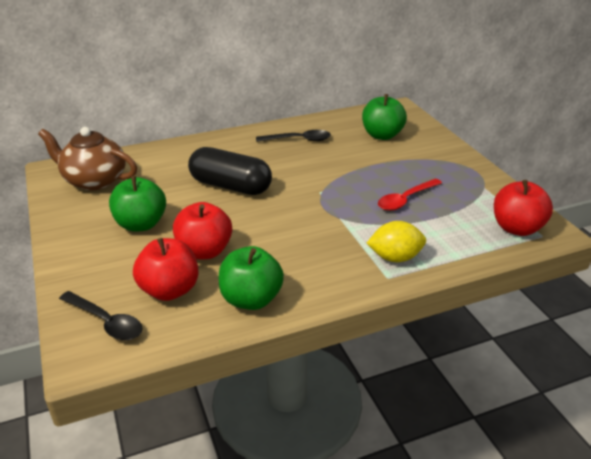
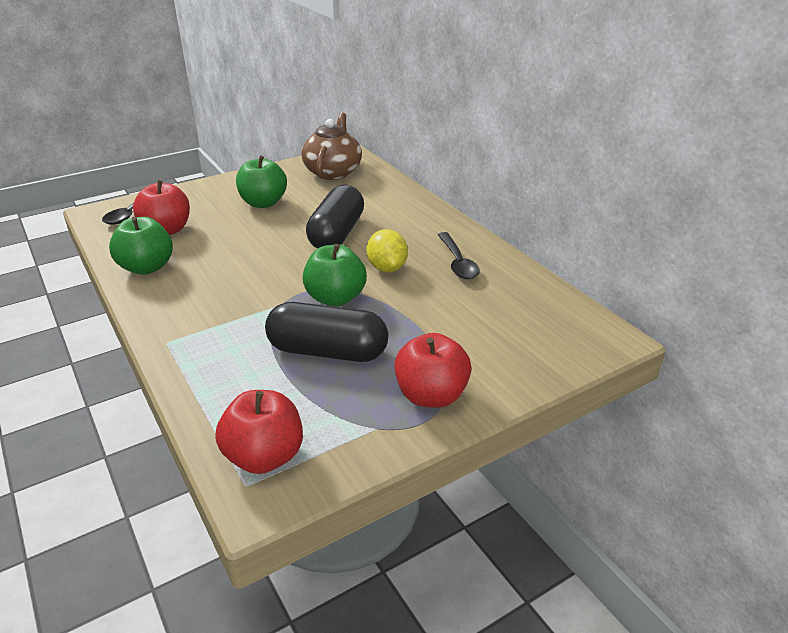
camera: 80 degrees right, 0 degrees up
red apple [173,202,232,259] -> red apple moved to [394,333,471,408]
green apple [362,94,407,140] -> green apple moved to [303,244,367,306]
yellow lemon [367,221,426,262] -> yellow lemon moved to [367,229,408,272]
red spoon [378,179,442,211] -> black capsule [265,302,388,362]

